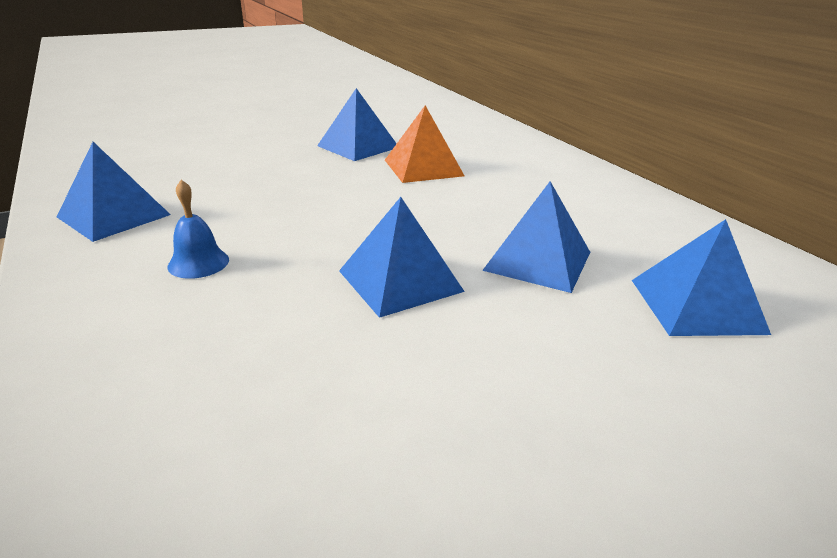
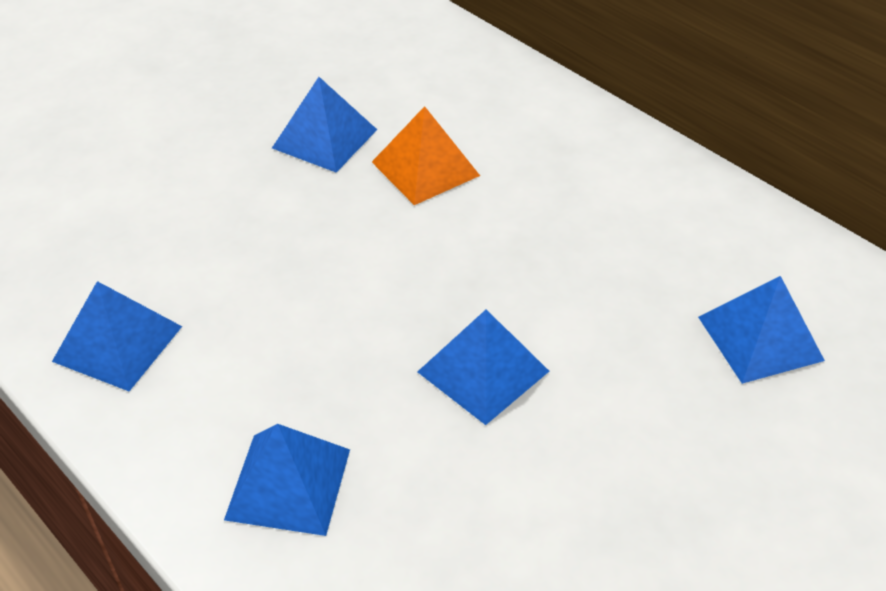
camera: 15 degrees left, 15 degrees up
blue bell [167,180,229,279] -> none
blue pyramid [482,181,590,293] -> blue pyramid moved to [224,424,350,536]

